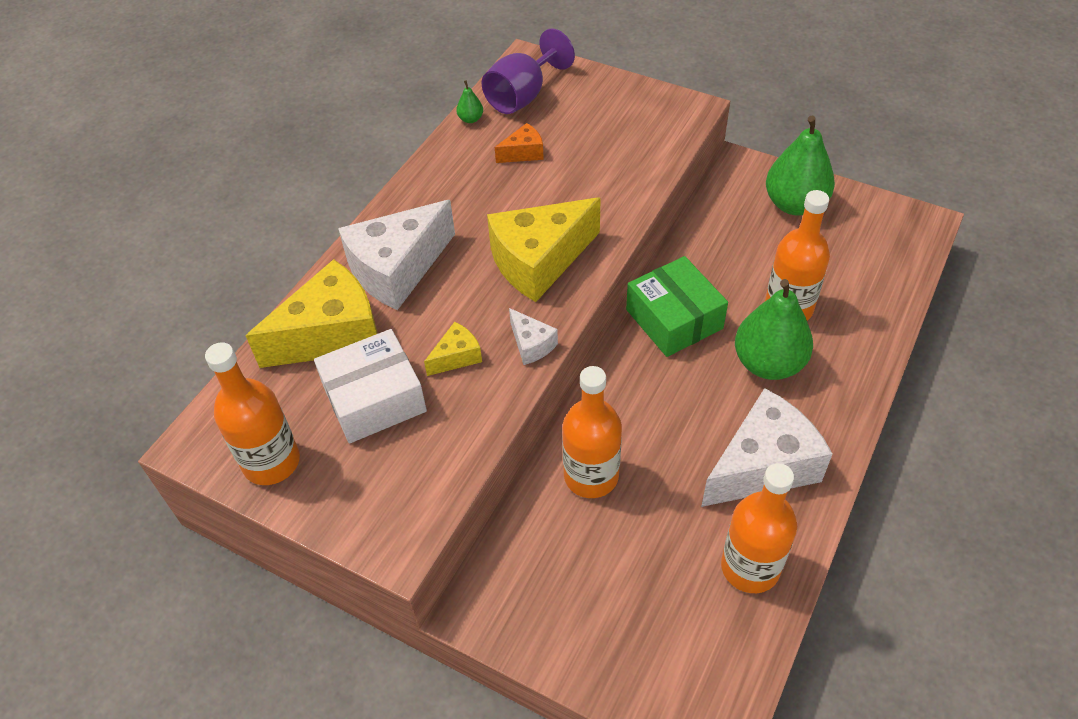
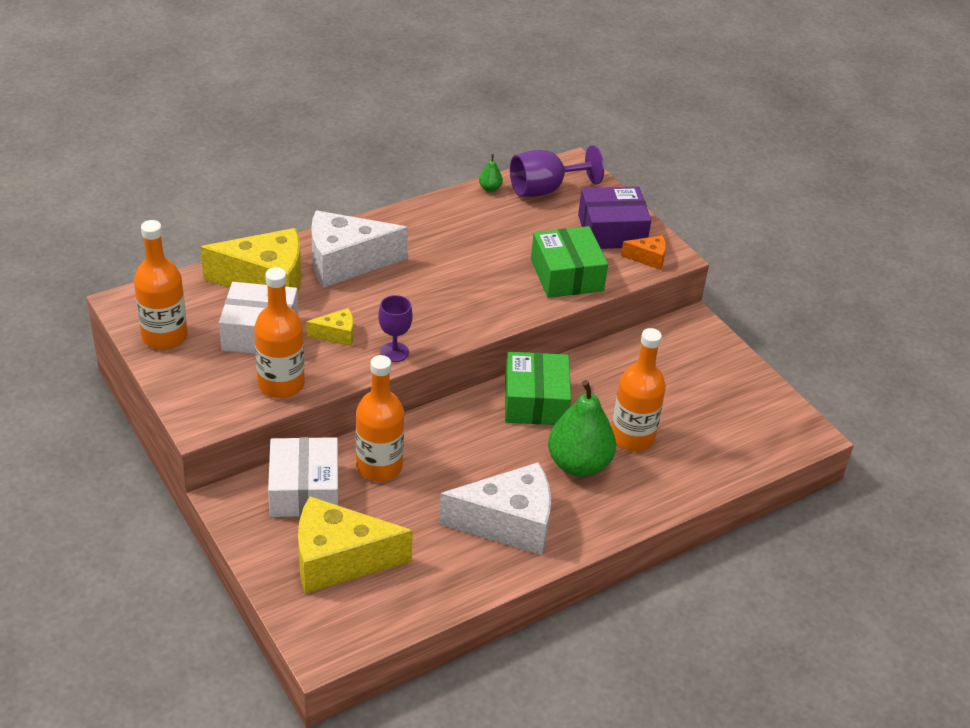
camera: 25 degrees right, 10 degrees down
yellow cheese [487,197,601,302] -> yellow cheese moved to [298,496,413,594]
orange cheese [495,123,544,163] -> orange cheese moved to [621,235,666,270]
white cheese [509,308,558,365] -> purple goblet [378,295,413,362]
orange bottle [721,463,797,593] -> orange bottle moved to [254,267,305,398]
green pear [766,116,835,216] -> none
none -> white box [268,437,338,517]
none -> green box [531,226,608,298]
none -> purple box [578,186,651,249]

